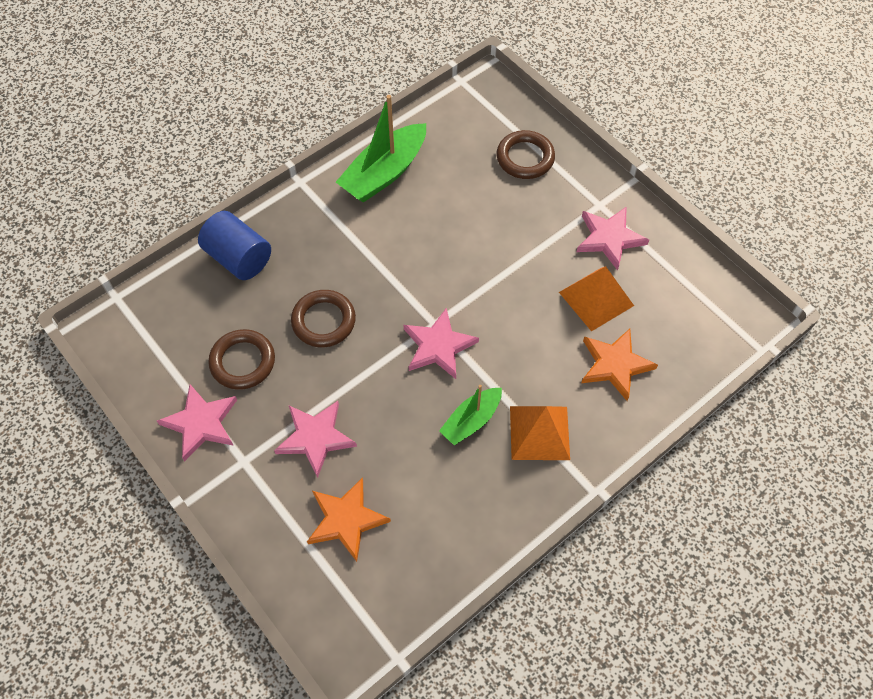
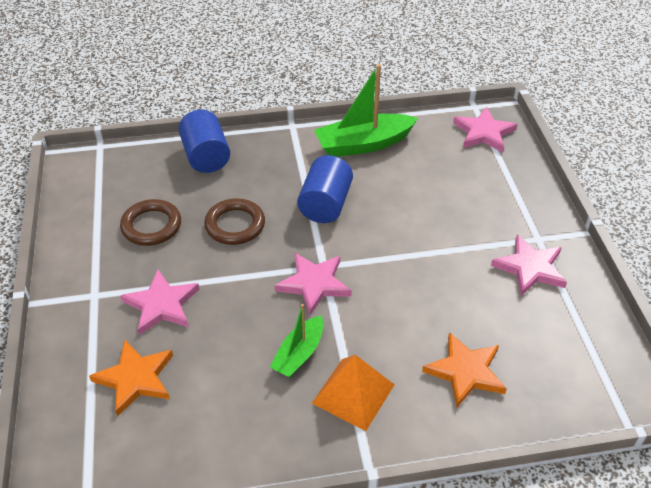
camera: 30 degrees right, 15 degrees down
pink star [157,384,237,462] -> pink star moved to [453,107,517,152]
green boat [439,385,502,446] -> green boat turned 45 degrees counterclockwise [270,304,323,378]
brown ring [497,130,555,179] -> none
orange pyramid [559,266,634,331] -> none
none -> blue cylinder [297,155,353,223]

